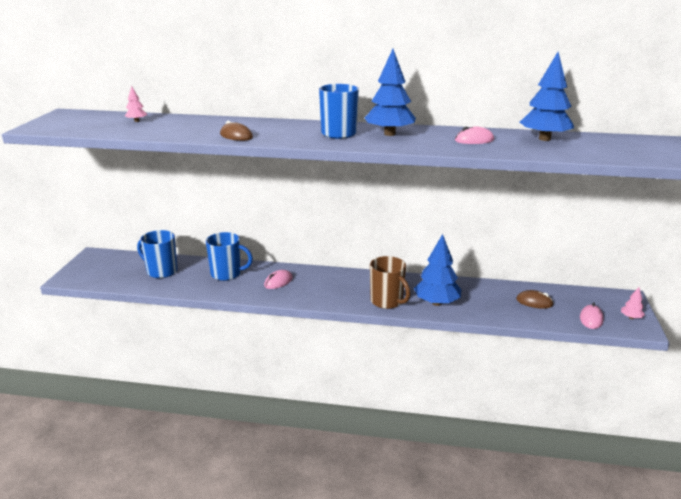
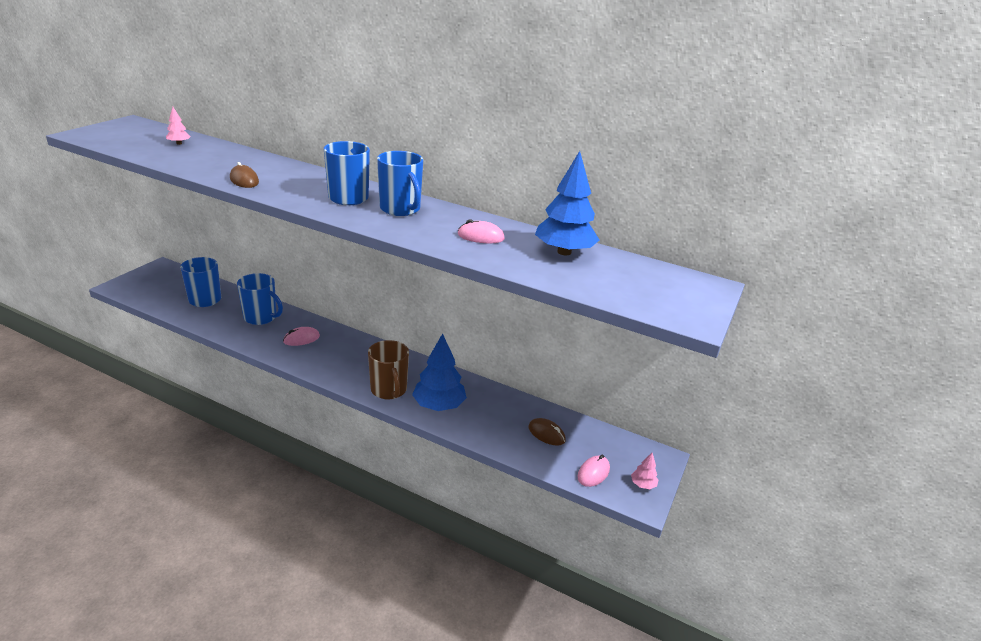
camera: 15 degrees right, 5 degrees up
blue tree [365,49,416,136] -> blue mug [377,151,423,216]

